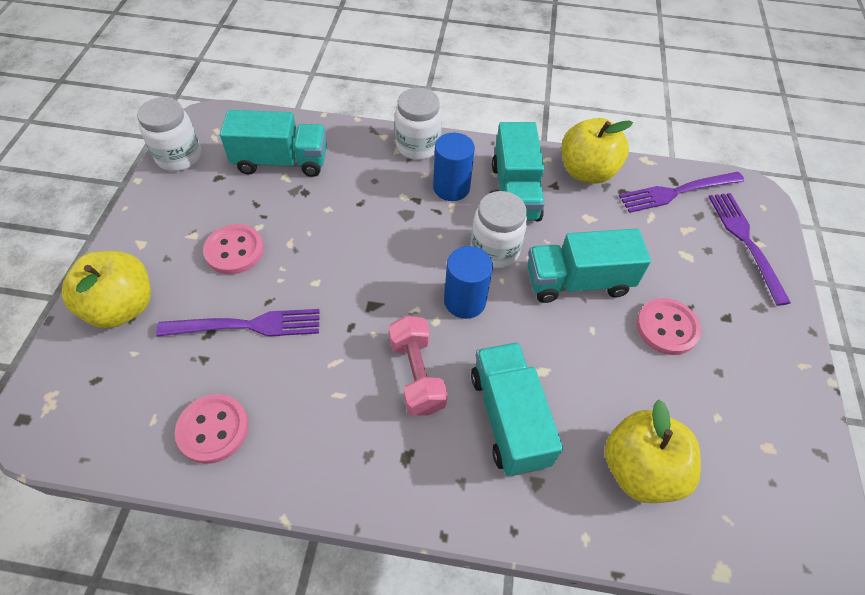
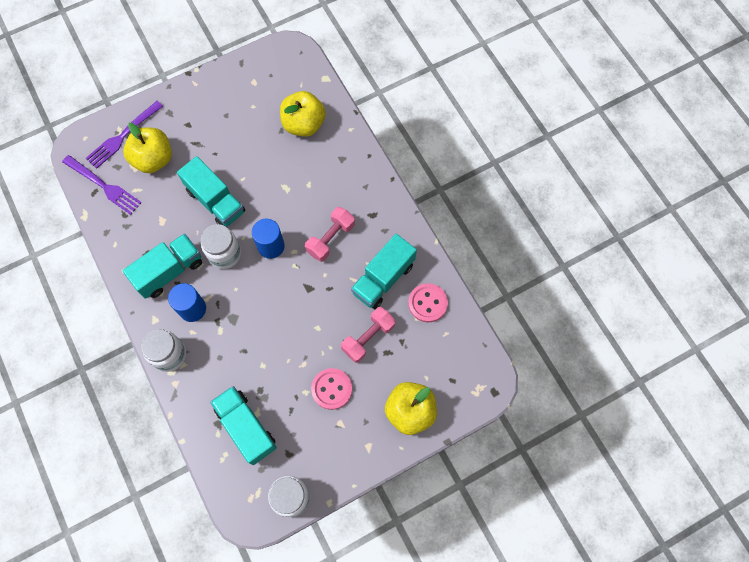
camera: 125 degrees left, 15 degrees up
purple fork [156,309,320,337] -> pink dumbbell [341,307,396,363]
turquoise truck [471,342,563,476] -> turquoise truck moved to [351,234,417,309]
yellow apple [562,118,633,184] -> yellow apple moved to [123,123,172,173]
pink button [637,298,701,355] -> none

